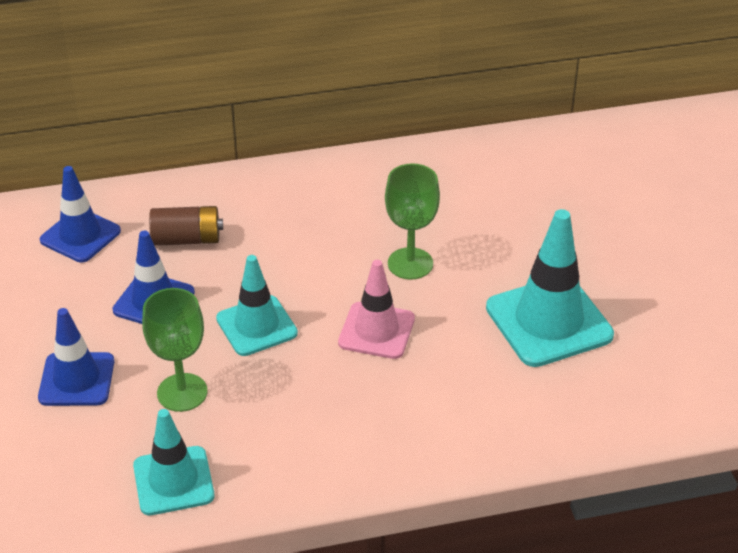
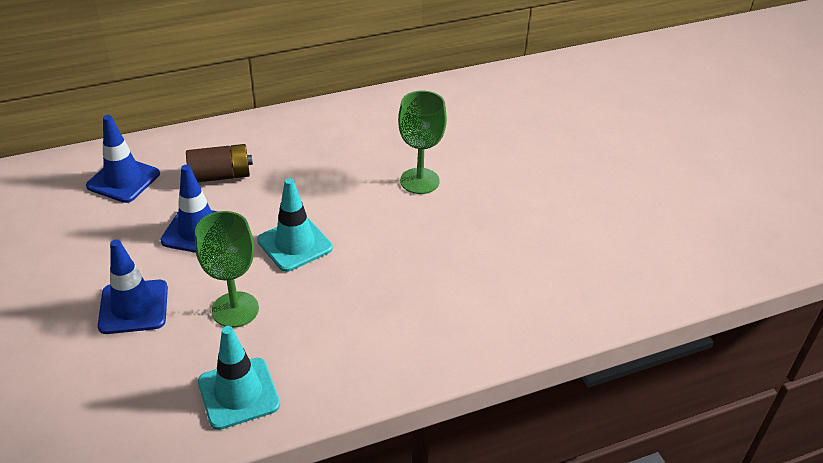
camera: 10 degrees left, 0 degrees up
pink traffic cone [338,260,415,359] -> none
turquoise traffic cone [486,209,614,367] -> none

